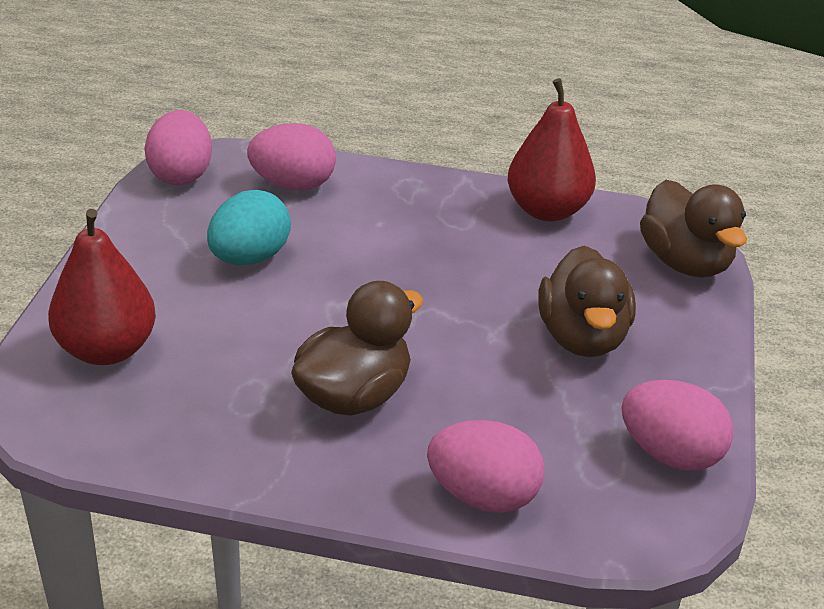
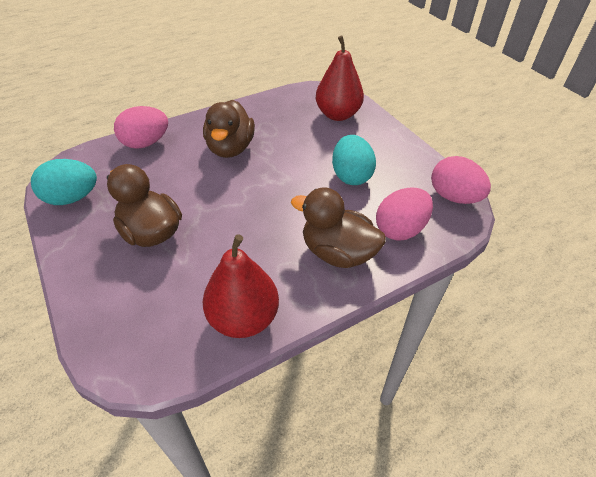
camera: 140 degrees right, 10 degrees up
pink egg [621,380,734,471] -> turquoise egg [31,159,97,205]
brown duck [640,180,747,278] -> brown duck moved to [291,187,386,268]

